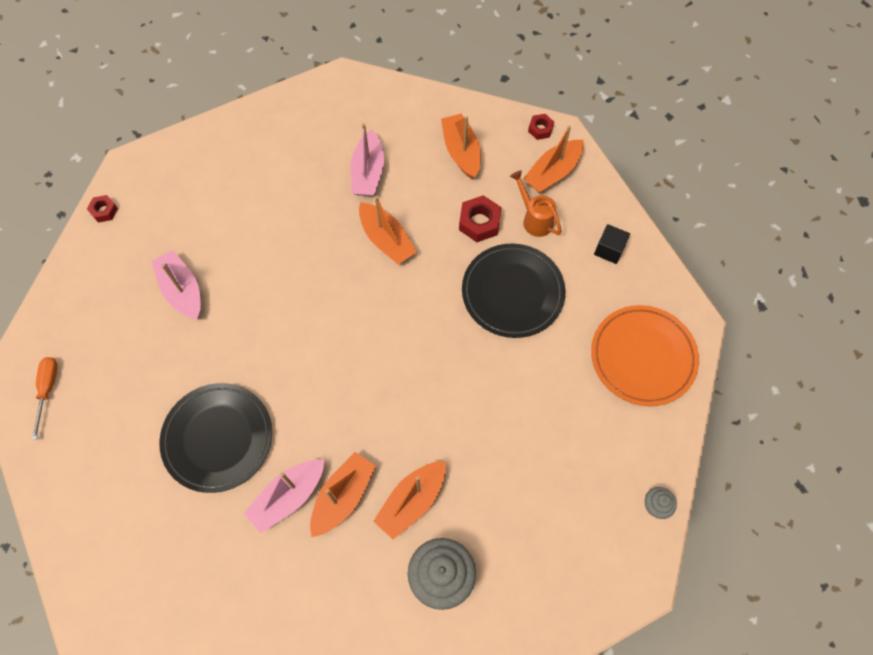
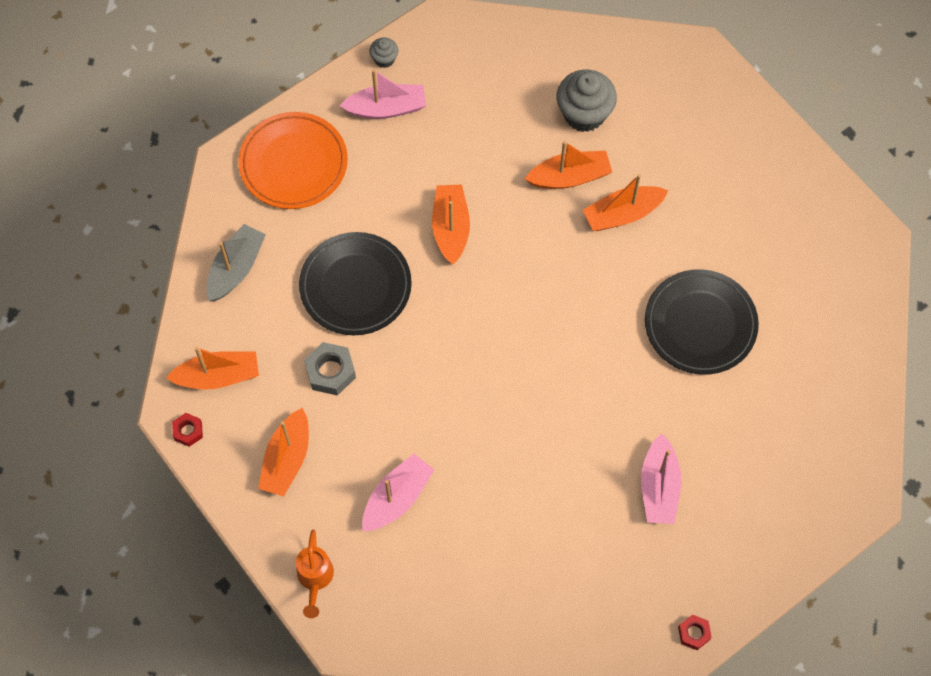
camera: 145 degrees left, 0 degrees up
orange screwdriver [31,357,58,440] -> none
pink boat [244,460,324,533] -> pink boat moved to [340,69,426,119]
orange boat [359,196,417,265] -> orange boat moved to [432,185,470,265]
red nut [459,195,502,242] -> grey nut [304,342,356,396]
orange watering can [510,170,562,237] -> orange watering can moved to [296,530,334,618]
black cube [594,224,630,264] -> grey boat [206,224,266,301]

